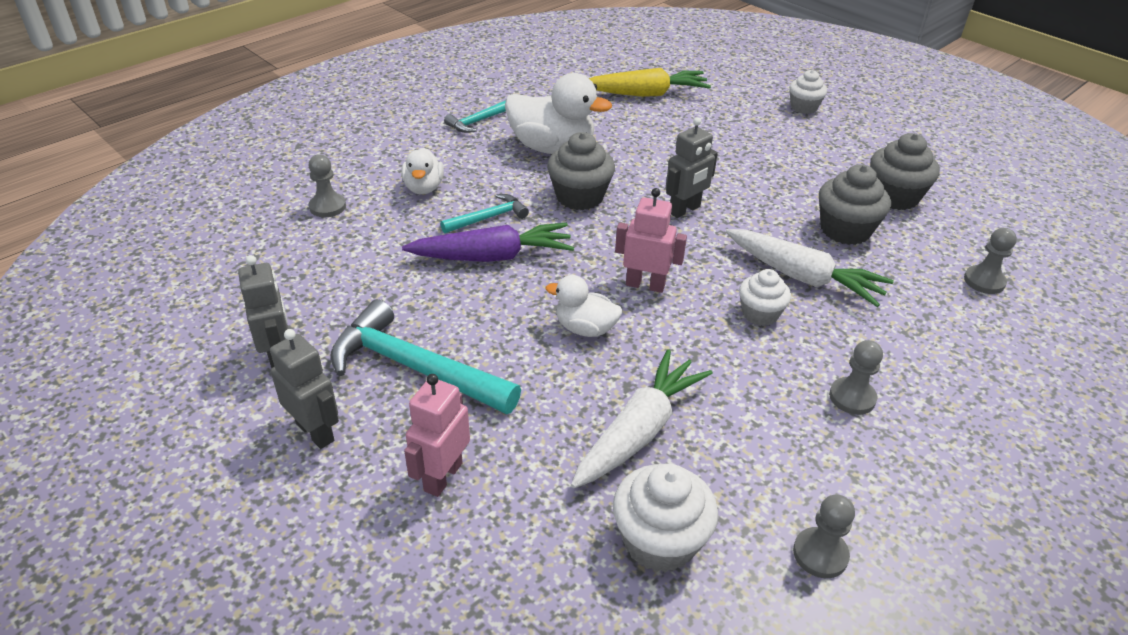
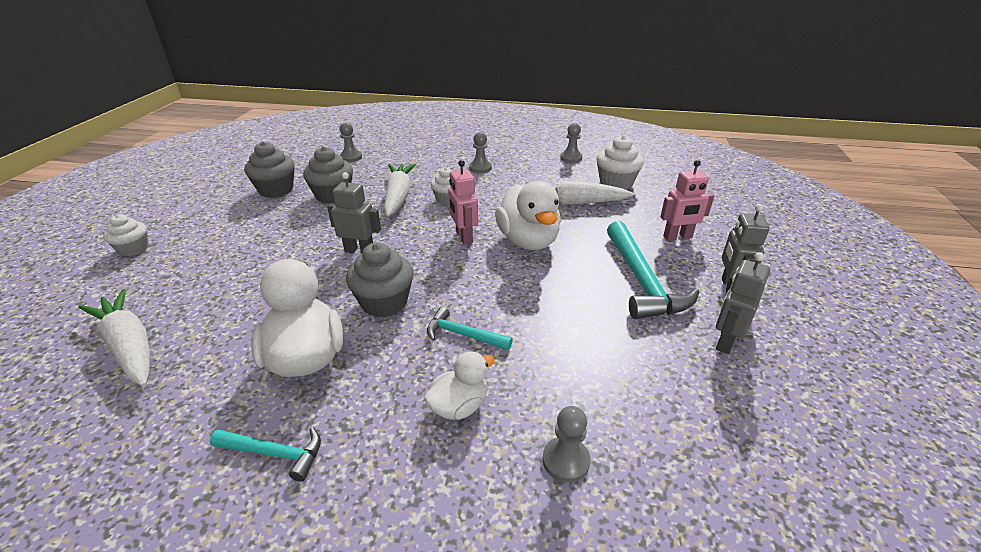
camera: 125 degrees left, 5 degrees down
purple carrot [402,223,574,262] -> none
white duck [546,275,622,337] -> white duck [495,181,561,250], size x1.78
yellow carrot [589,68,711,97] -> white carrot [78,289,150,386]

